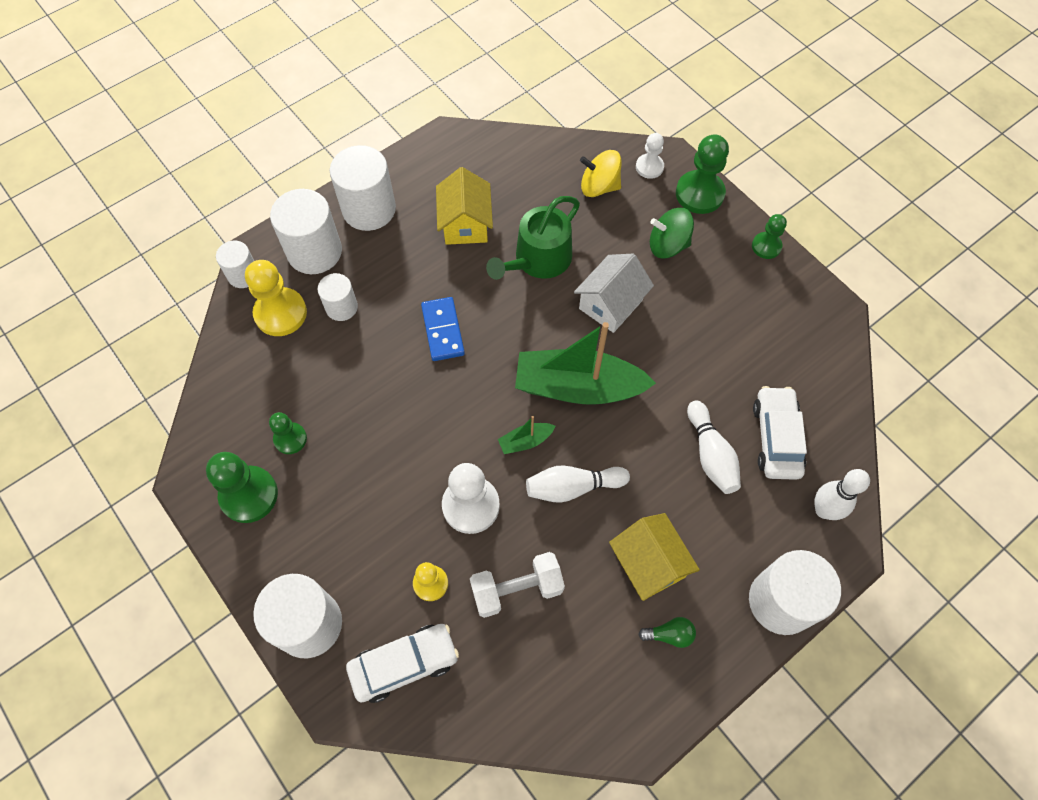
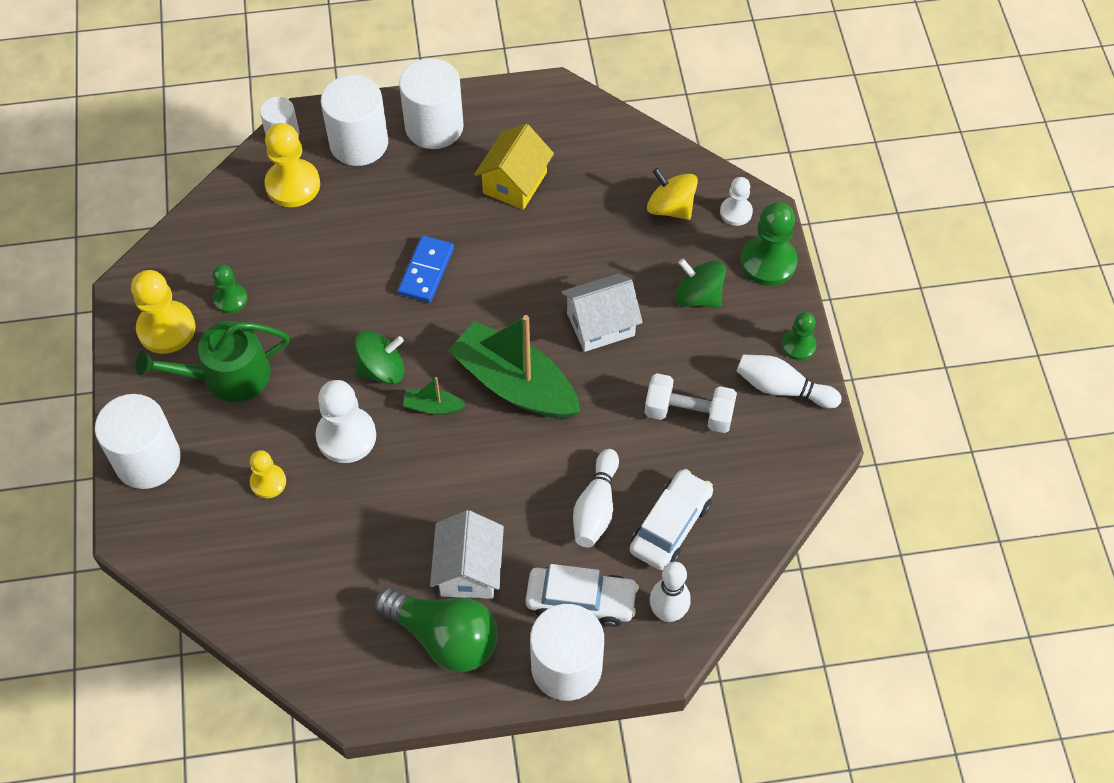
camera: 30 degrees right, 5 degrees down
green pawn [206,452,278,523] -> yellow pawn [131,270,195,354]
white cylinder [318,273,358,321] -> none
white car [346,624,459,703] -> white car moved to [526,564,639,627]
white dumbbell [470,552,565,618] -> white dumbbell moved to [644,373,737,433]
green watering can [486,196,580,280] -> green watering can moved to [136,321,289,402]
white bowling pin [526,466,630,503] -> white bowling pin moved to [737,354,842,408]
yellow house [609,513,700,601] -> white house [430,510,504,599]
green light bulb [638,617,696,648] -> green light bulb [375,588,498,672], size x2.35
none -> green spinning top [354,331,405,384]

